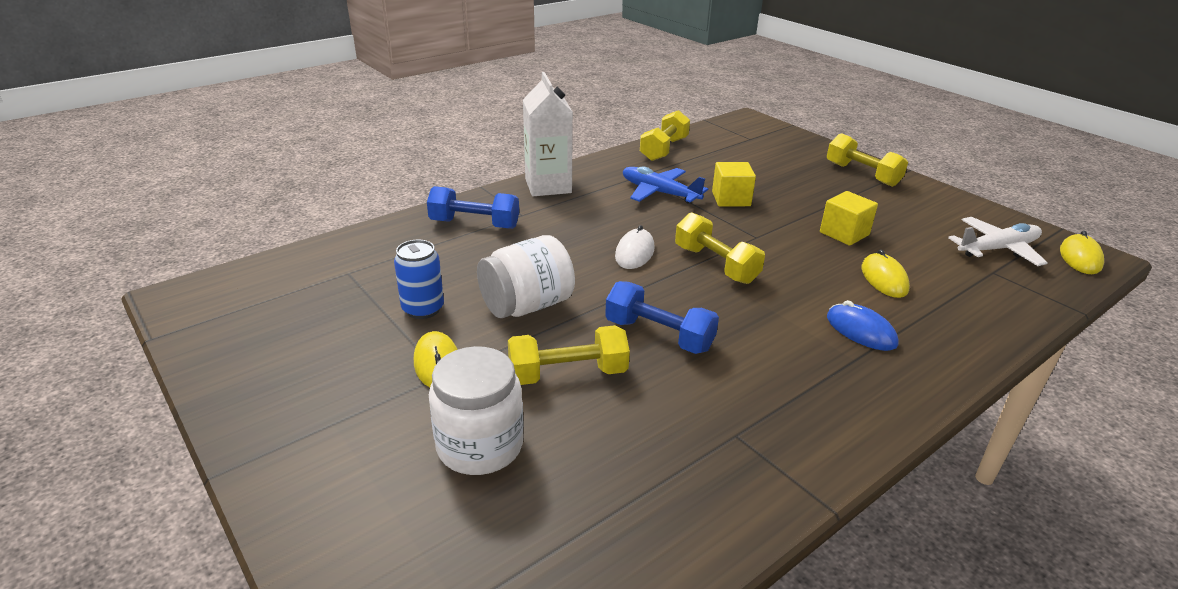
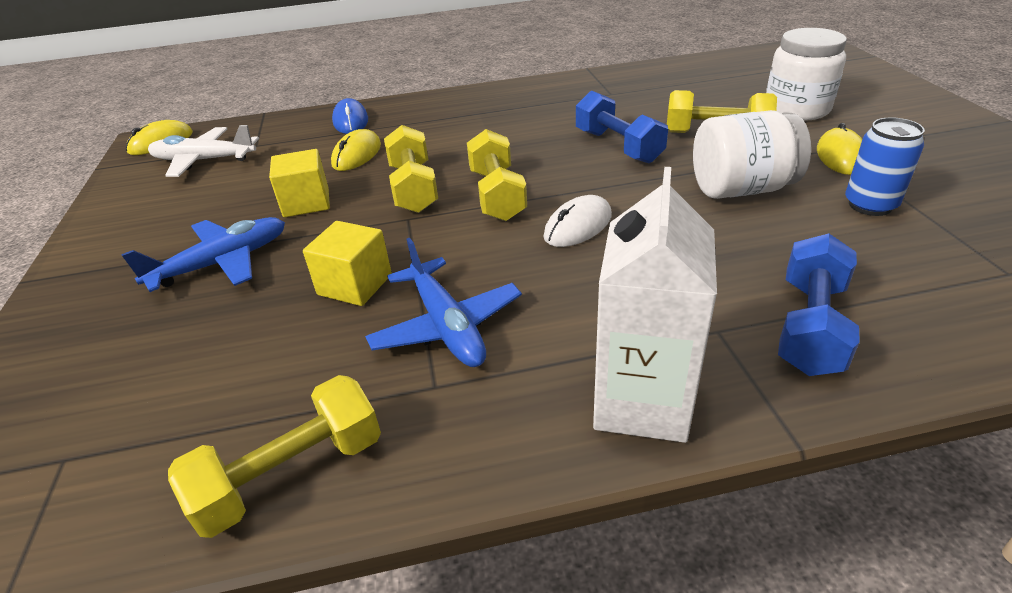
camera: 150 degrees left, 5 degrees up
blue dumbbell [427,186,519,229] -> blue dumbbell turned 75 degrees clockwise [778,234,860,376]
yellow dumbbell [827,133,908,187] -> yellow dumbbell moved to [384,125,438,213]
blue mouse [827,300,899,351] -> blue mouse moved to [332,98,368,134]
none -> blue plane [121,217,285,292]

